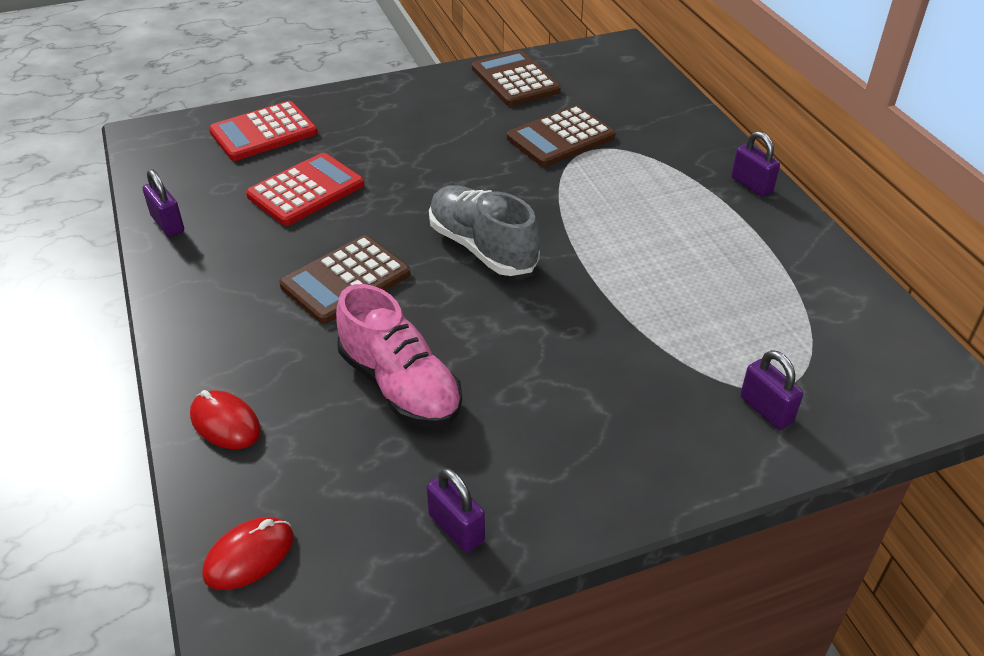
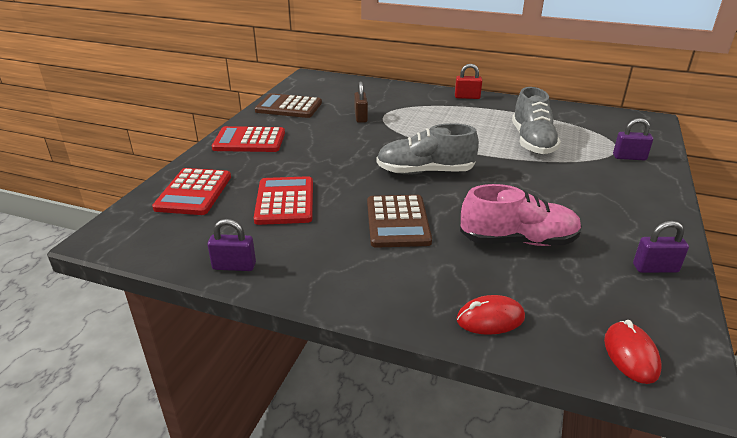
camera: 50 degrees left, 10 degrees down
brown calculator [507,105,615,167] -> brown padlock [354,81,368,123]
purple padlock [731,131,780,197] -> red padlock [455,64,482,99]
none -> red calculator [212,126,285,152]
none -> grey shoe [512,87,561,154]

